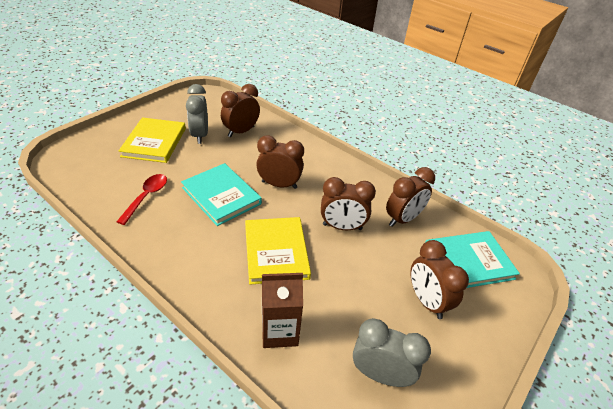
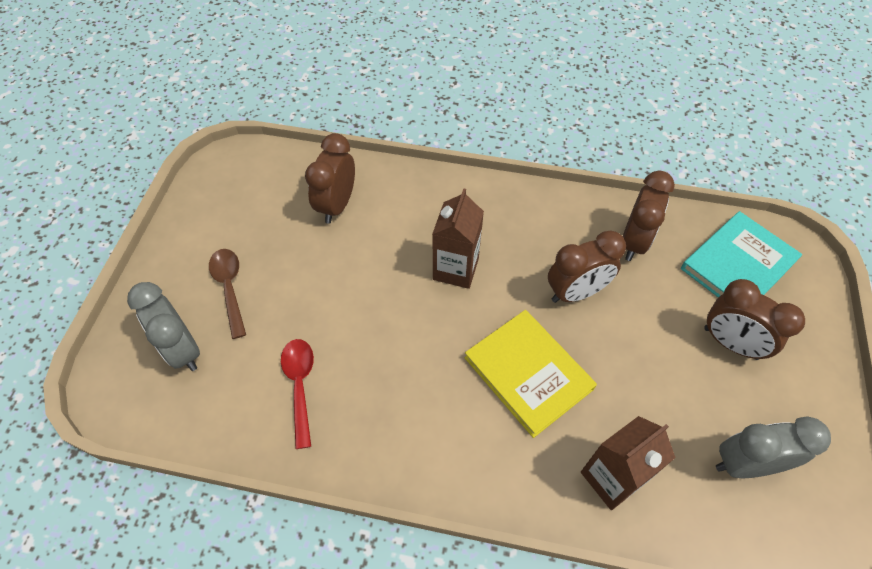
camera: 25 degrees left, 15 degrees up
yellow book [119,117,186,163] -> brown spoon [209,249,246,339]
turquoise book [181,163,262,226] -> none
grey clock [186,84,208,144] -> grey clock moved to [127,282,200,371]
brown clock [256,135,304,189] -> brown carton [432,189,484,289]

